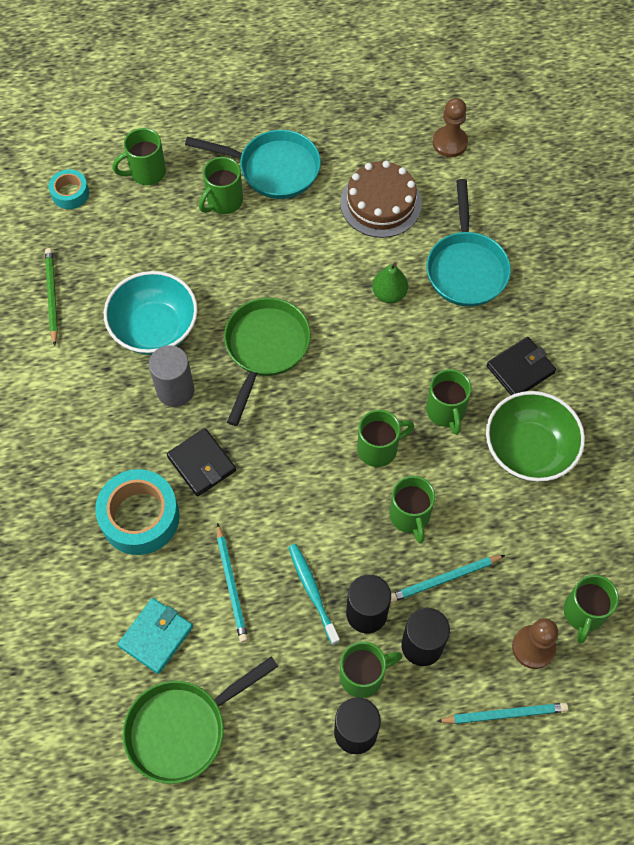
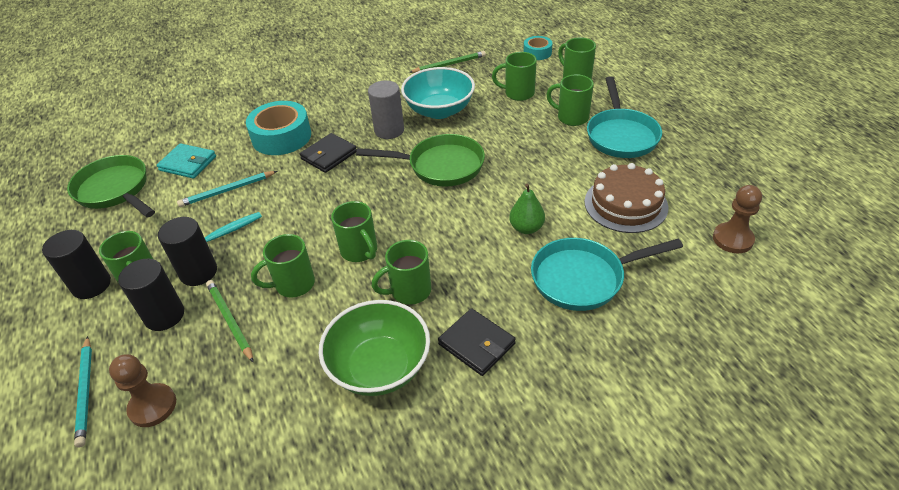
camera: 80 degrees right, 20 degrees down
turquoise pencil [391,555,505,602] -> green pencil [206,280,254,363]
green mug [564,575,619,644] -> green mug moved to [492,52,537,101]

